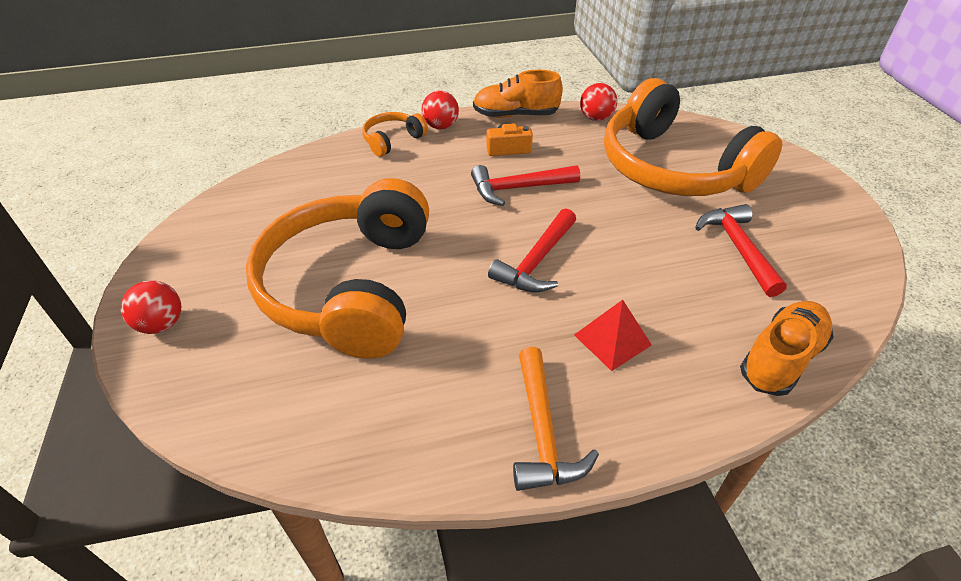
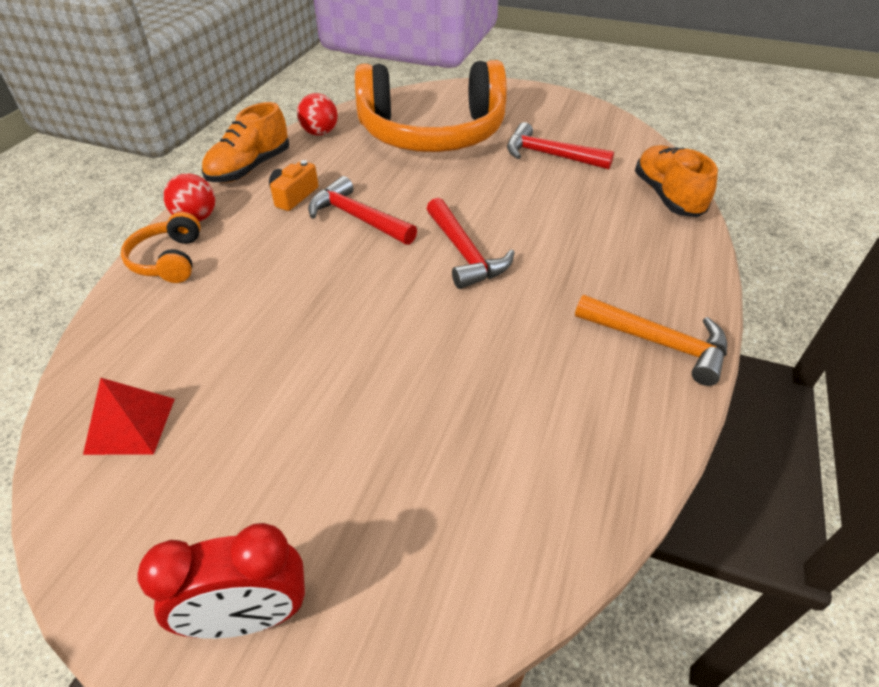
camera: 55 degrees left, 0 degrees up
red ball [121,281,181,334] -> red clock [138,523,305,639]
orange headphones [246,178,429,359] -> none
red hammer [471,165,580,206] -> red hammer turned 105 degrees clockwise [308,176,417,245]
red pyramid [574,300,652,371] -> red pyramid moved to [83,378,175,455]

